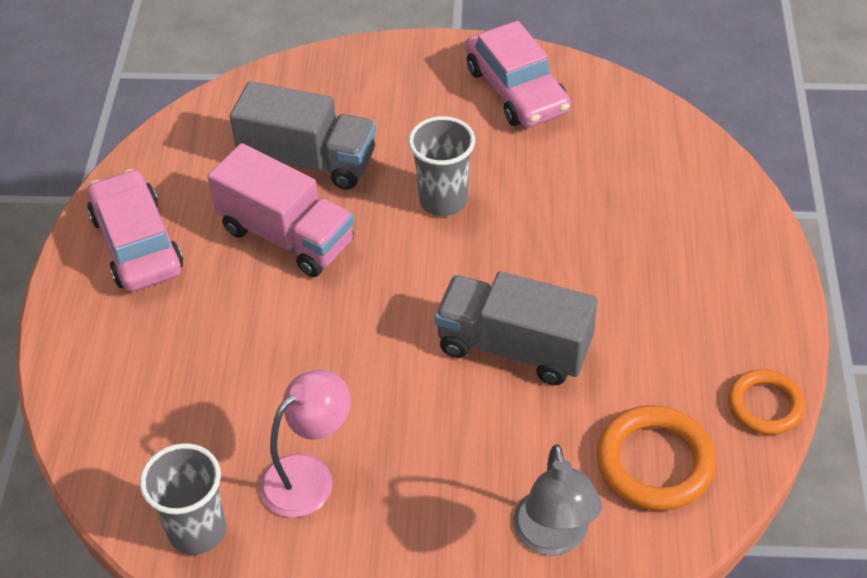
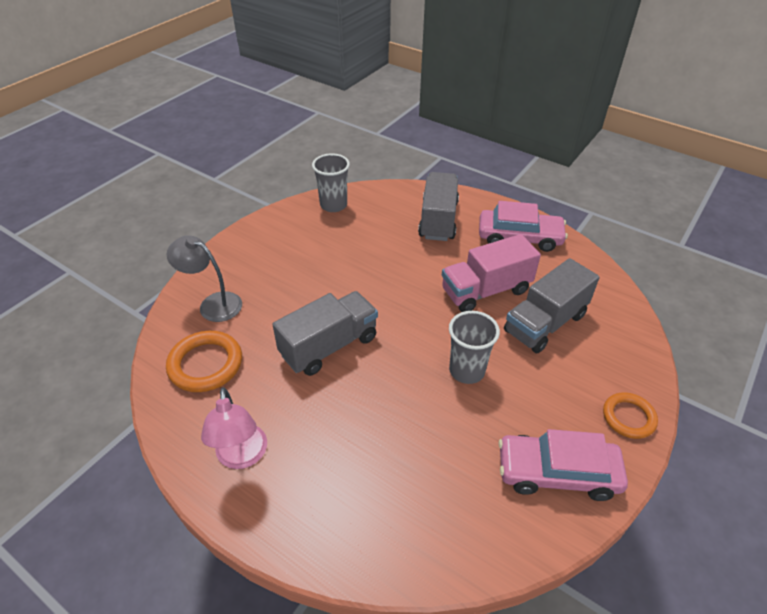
camera: 120 degrees right, 5 degrees down
pink lamp [259,370,350,518] -> pink lamp moved to [201,387,267,469]
orange ring [728,369,805,435] -> orange ring moved to [603,392,658,439]
none -> grey truck [418,172,459,241]

